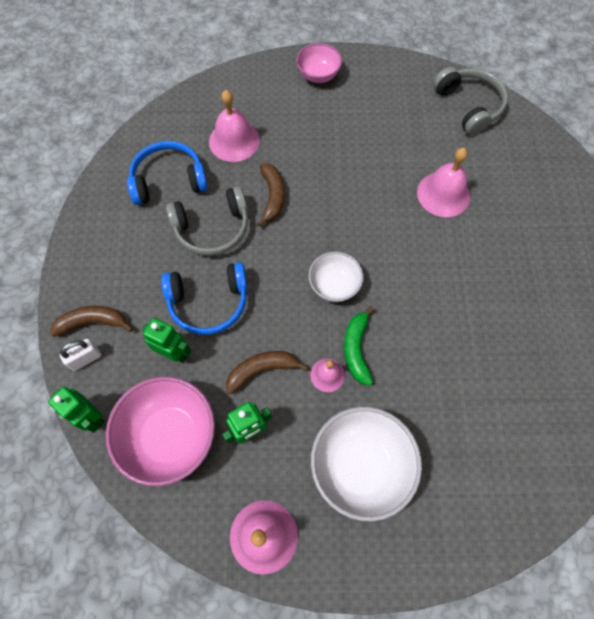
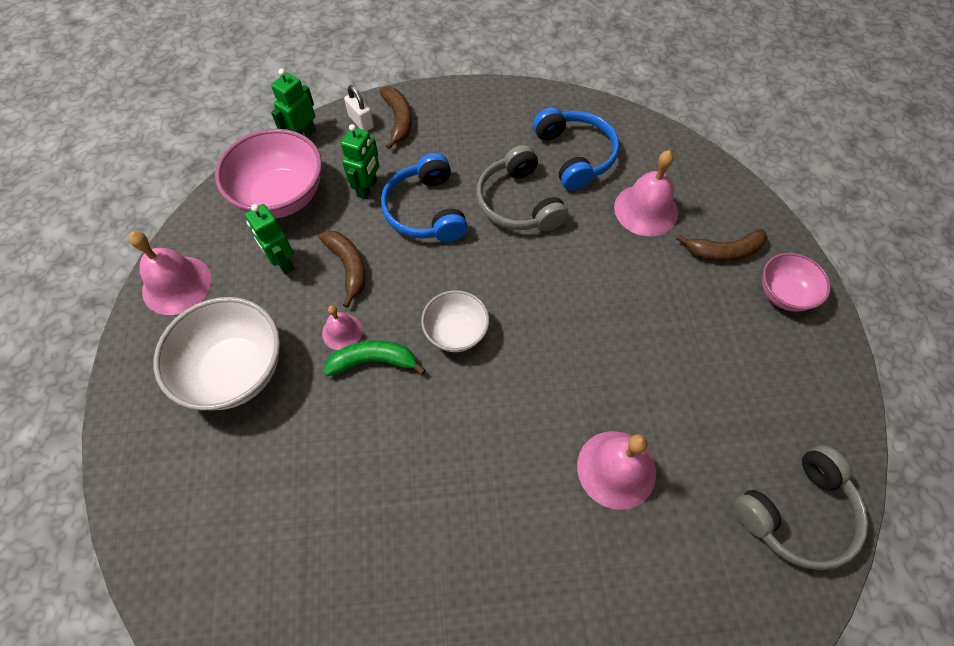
camera: 85 degrees right, 5 degrees down
brown banana [257,163,285,227] -> brown banana moved to [676,229,767,262]

